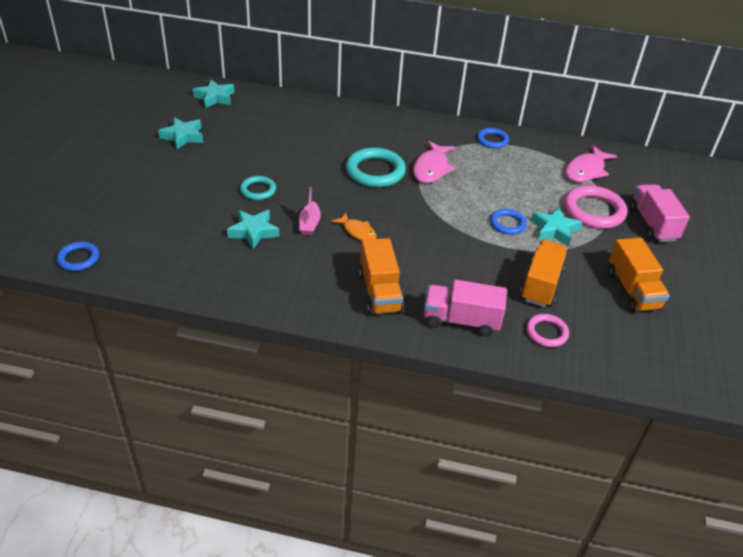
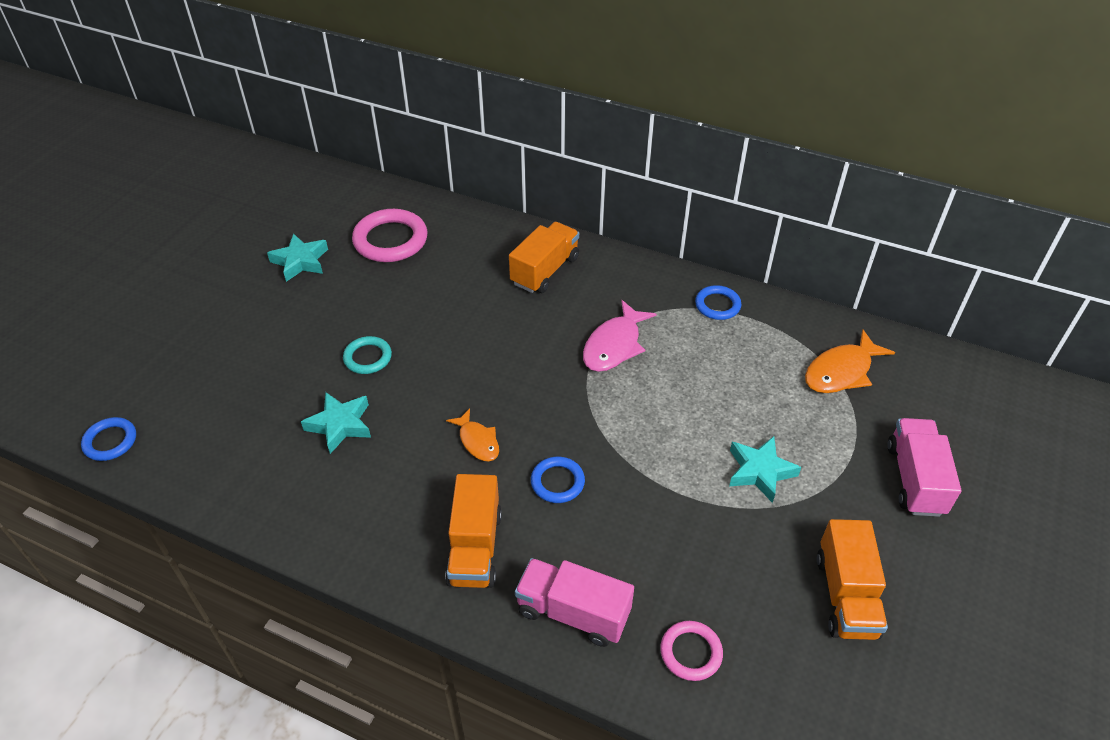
camera: 15 degrees right, 5 degrees up
turquoise star [193,79,235,108] -> none
pink boat [299,187,321,235] -> none
turquoise ring [346,147,406,187] -> none
blue ring [490,209,527,235] -> blue ring moved to [531,457,585,503]
orange truck [520,240,567,307] -> orange truck moved to [509,222,579,293]
pink ring [564,185,627,229] -> pink ring moved to [352,209,427,262]
pink fish [565,145,617,182] -> orange fish [805,330,895,393]

